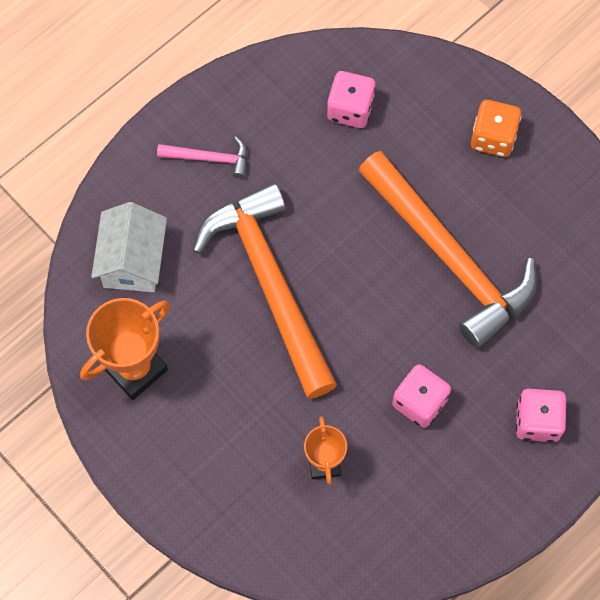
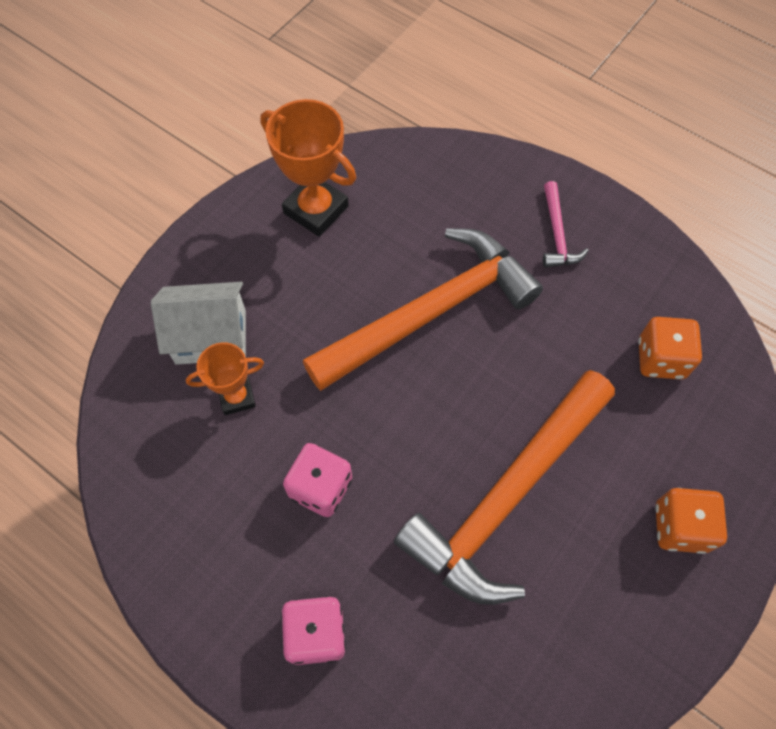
camera: 80 degrees right, 5 degrees down
white house [91,202,167,292] -> white house moved to [151,282,246,365]
pink dice [327,71,376,128] -> orange dice [638,317,702,380]

